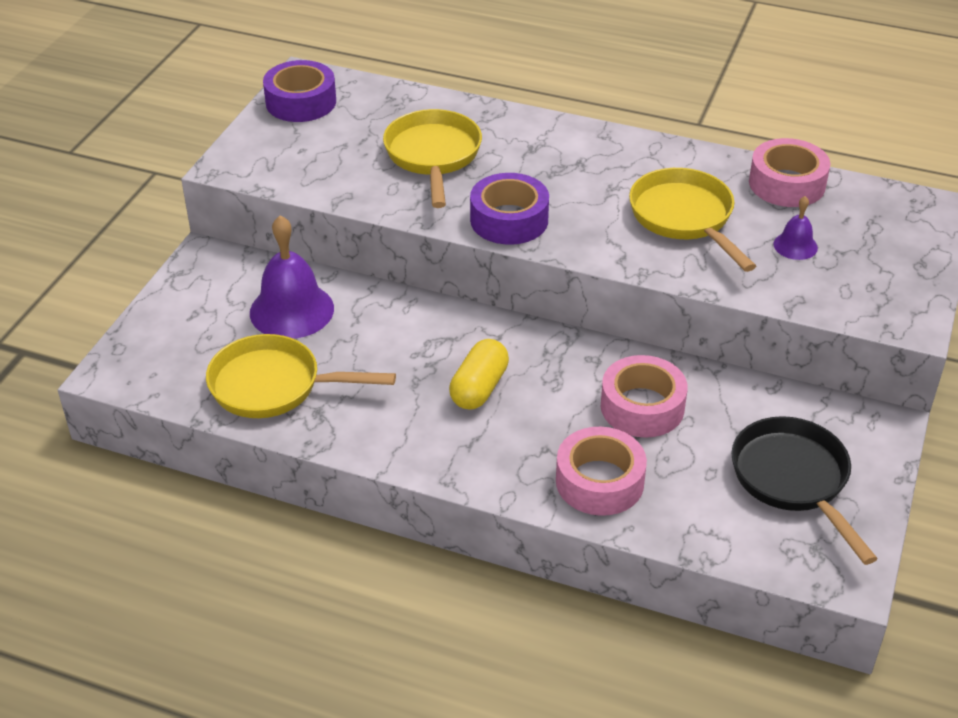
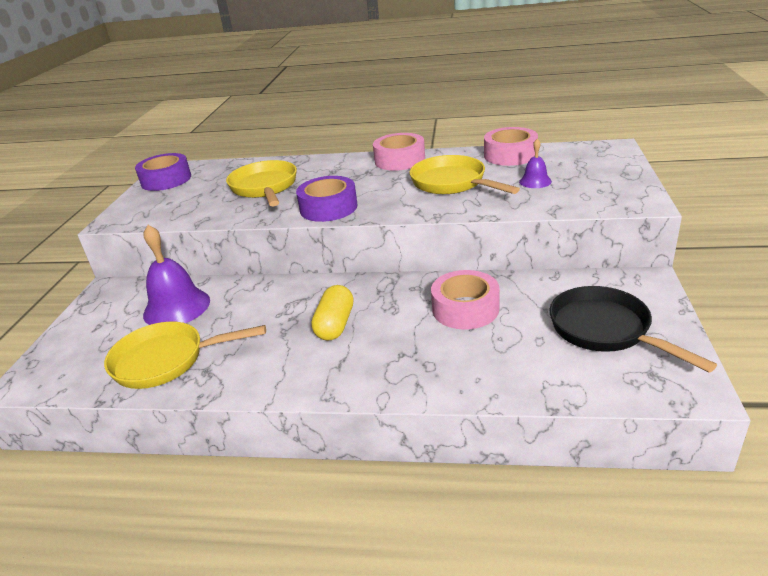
camera: 10 degrees left, 10 degrees down
pink tape [556,427,647,516] -> pink tape moved to [373,133,425,171]

